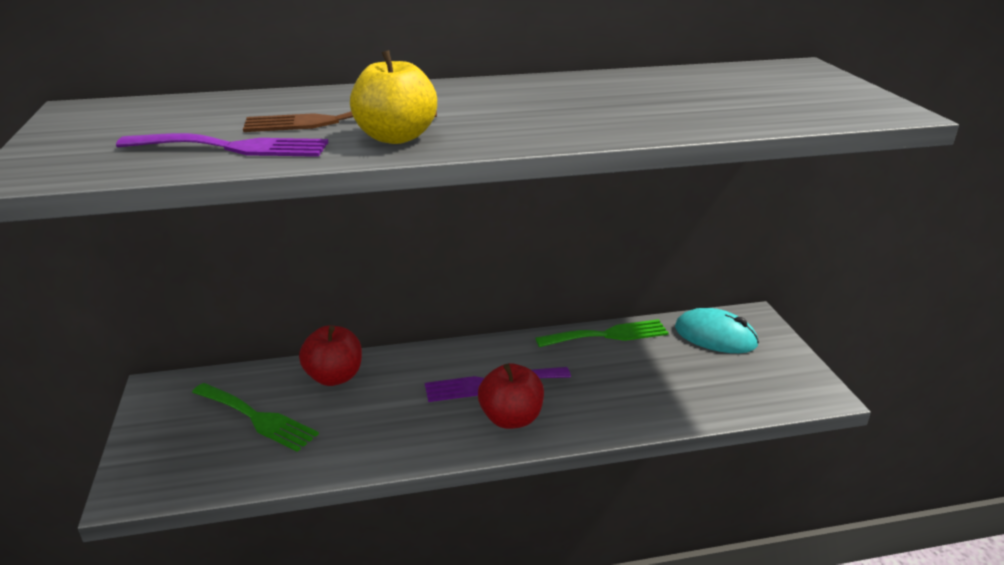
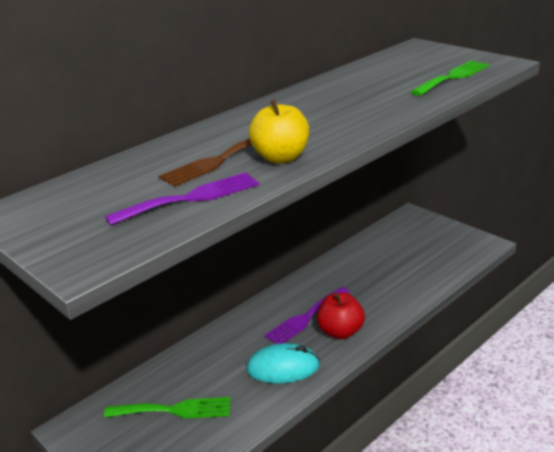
camera: 30 degrees left, 0 degrees up
red apple [299,326,362,386] -> none
green fork [535,319,669,347] -> green fork moved to [411,61,489,96]
turquoise mouse [675,308,759,353] -> turquoise mouse moved to [246,343,320,383]

